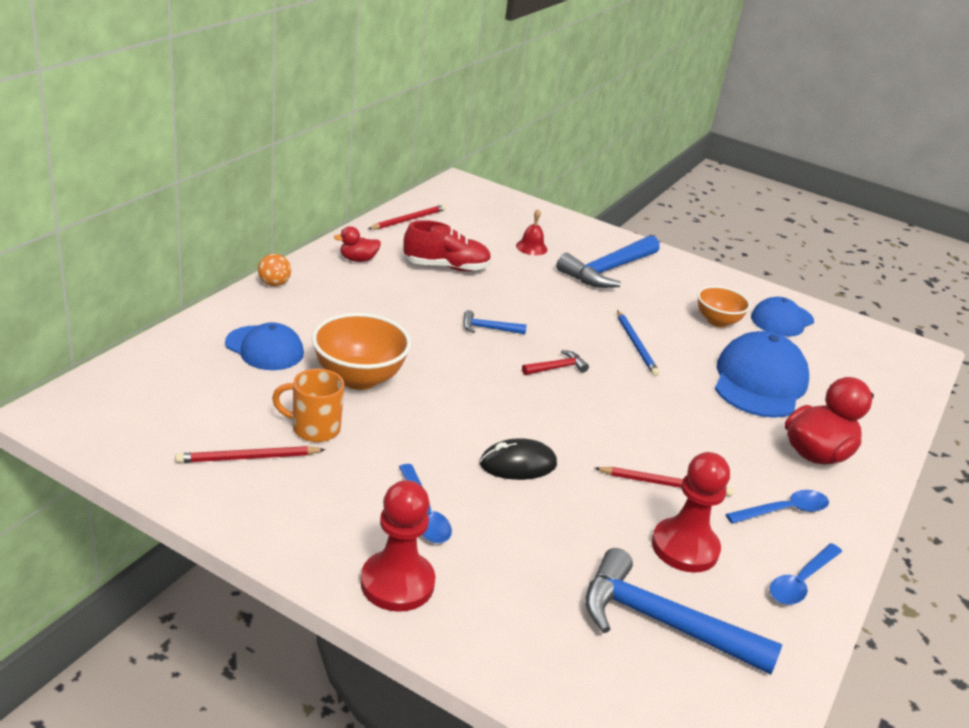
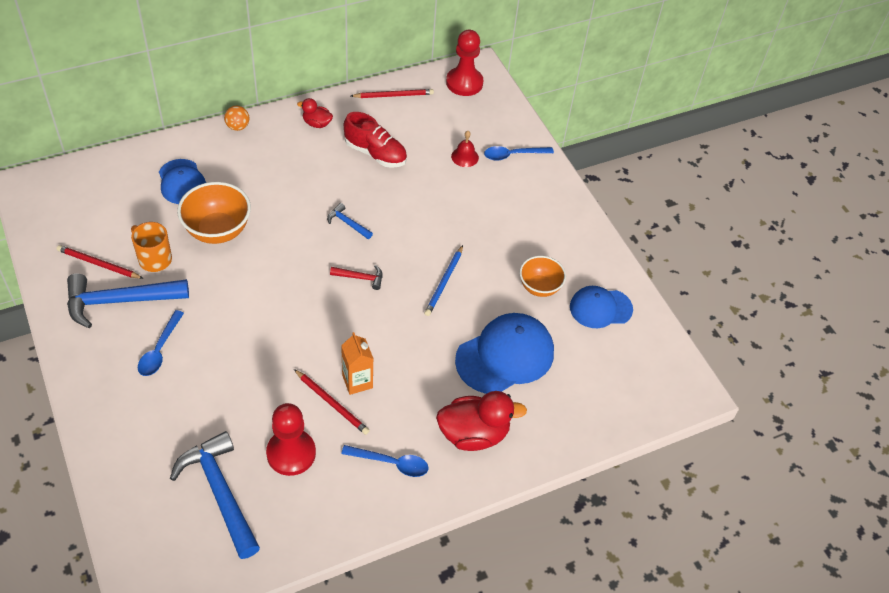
camera: 35 degrees right, 20 degrees up
red pawn [360,480,435,612] -> red pawn moved to [446,30,483,96]
black mouse [480,438,557,480] -> none
blue hammer [556,235,660,288] -> blue hammer moved to [67,274,189,328]
blue spoon [770,543,842,605] -> blue spoon moved to [484,146,554,161]
none -> orange carton [341,332,373,395]

